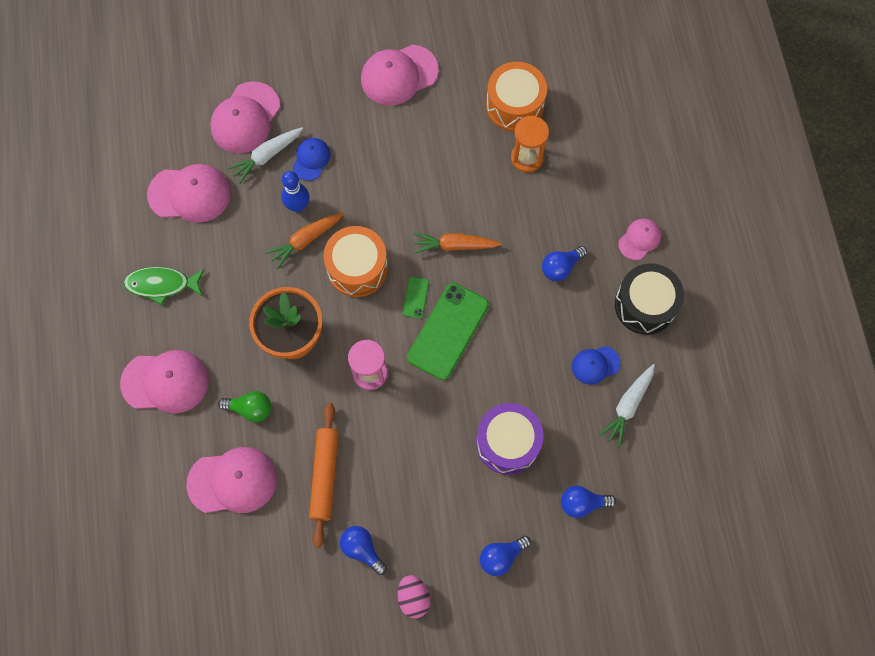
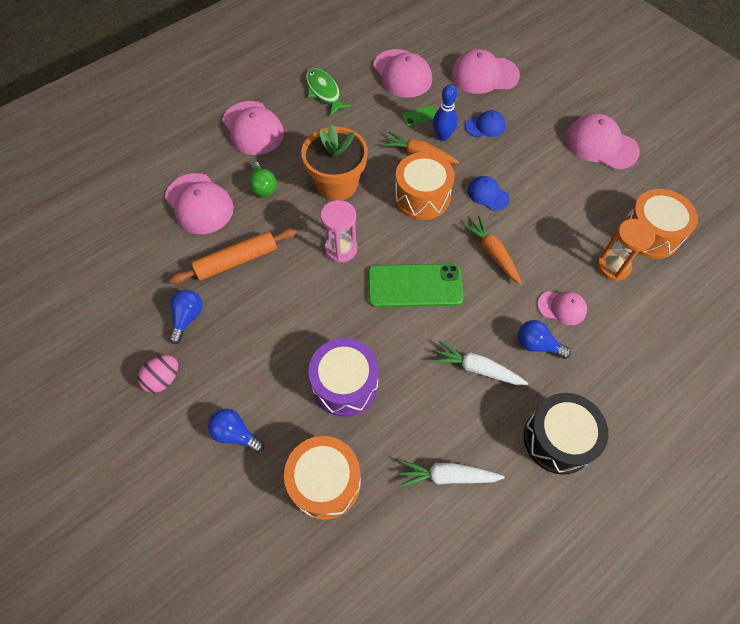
camera: 60 degrees right, 10 degrees down
white carrot [227,127,304,184] -> white carrot moved to [432,341,528,385]
green phone [403,277,429,318] -> green phone moved to [402,105,437,126]
blue light bulb [561,486,616,518] -> orange drum [284,436,361,520]
blue cap [572,346,620,385] -> blue cap moved to [468,176,510,211]
pink cap [618,218,661,260] -> pink cap moved to [538,291,587,325]

